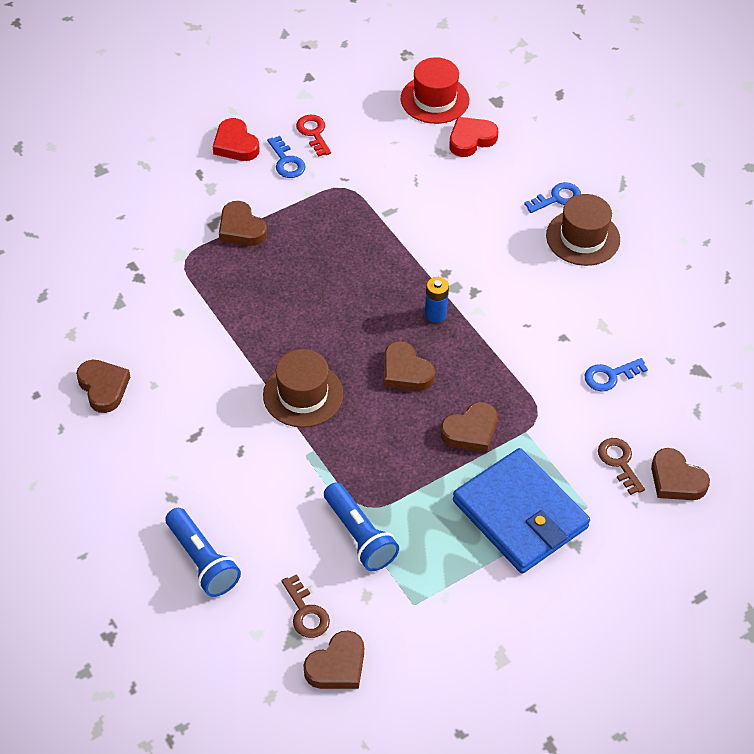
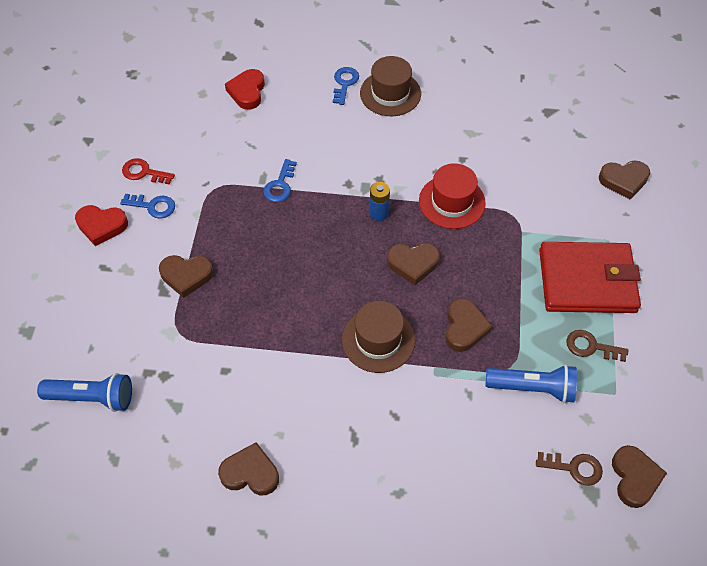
camera: 50 degrees left, 5 degrees up
blue flashlight [165,508,241,597] -> blue flashlight moved to [37,373,132,412]
red hat [401,57,469,124] -> red hat moved to [419,163,486,229]
brown heart [441,402,498,452] -> brown heart moved to [445,299,492,352]
blue wallet [453,448,590,573] -> red wallet [539,242,641,313]
blue key [585,358,648,391] -> blue key moved to [263,159,297,202]
brown key [598,438,645,495] -> brown key moved to [566,330,628,362]

